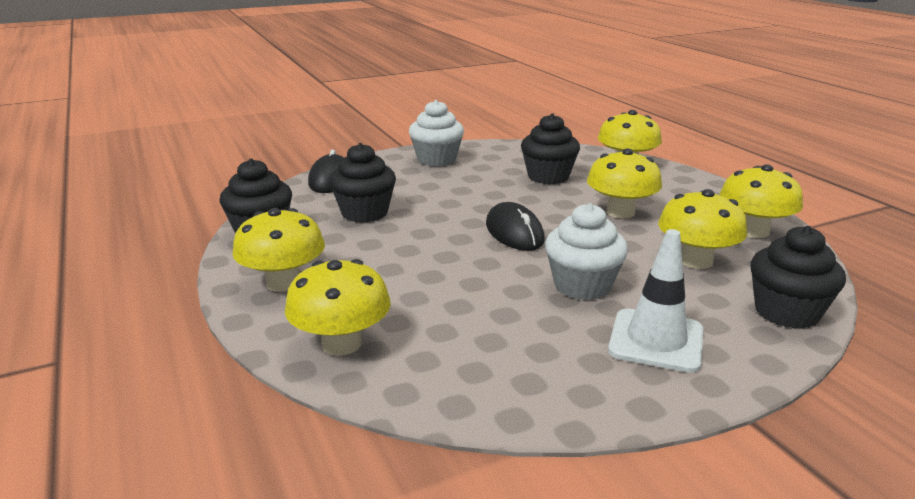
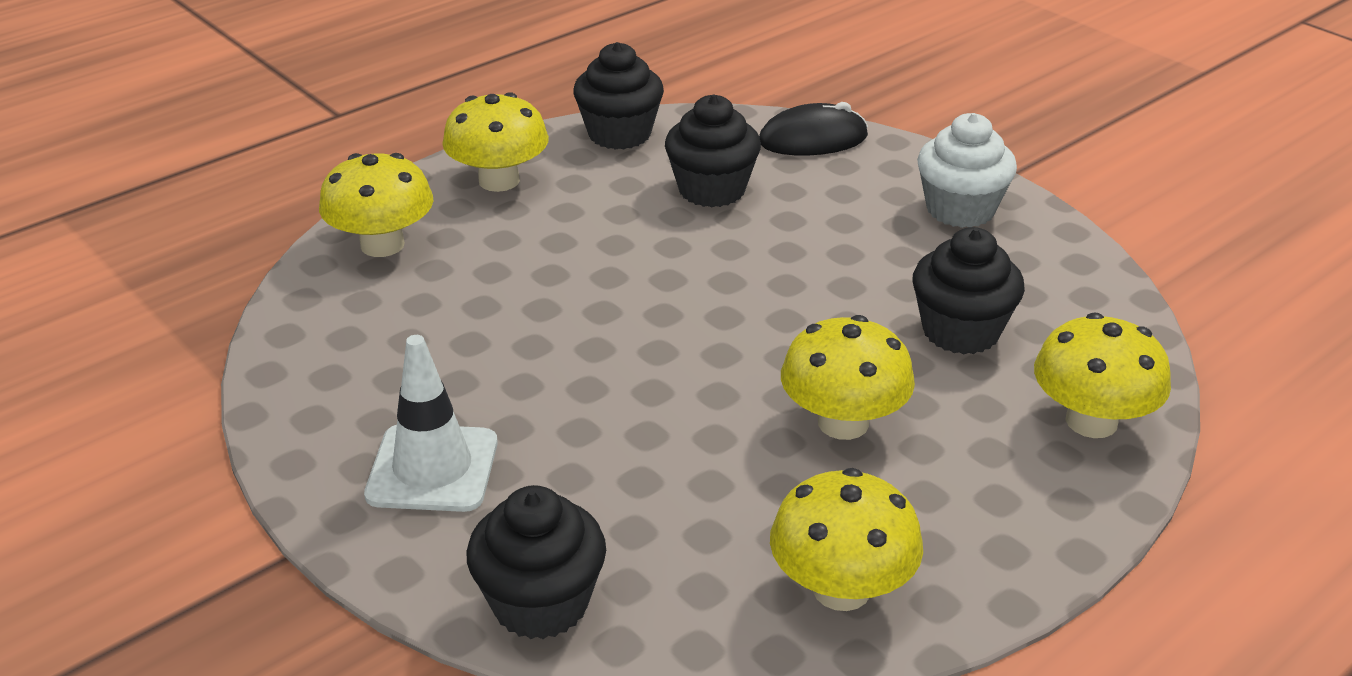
camera: 75 degrees right, 10 degrees up
black mouse [486,202,545,251] -> none
white cupcake [545,203,628,300] -> none
yellow mushroom [658,189,747,269] -> none

